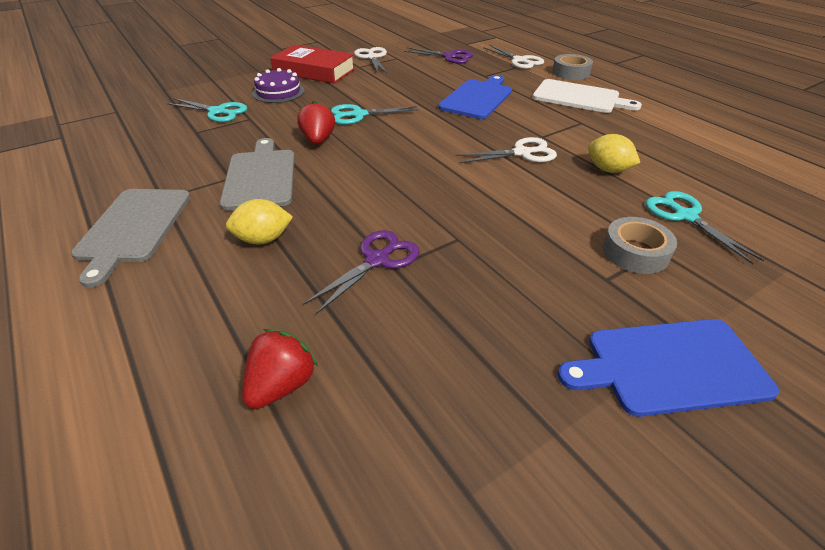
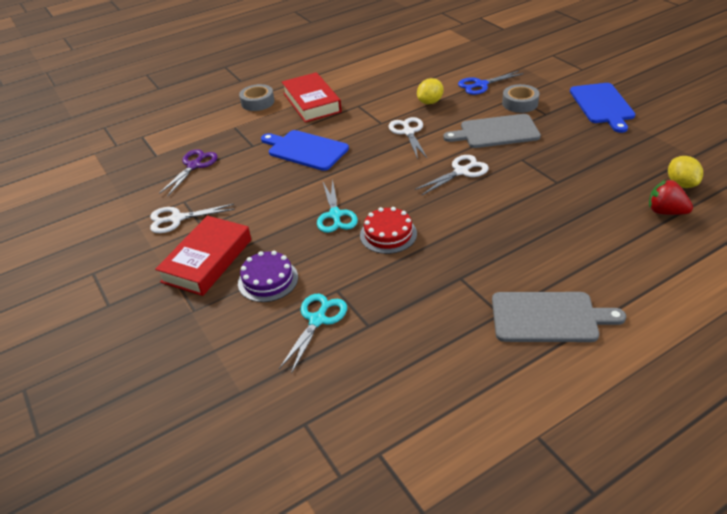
camera: 85 degrees left, 0 degrees up
grey cutting board [220,138,295,211] -> grey cutting board moved to [443,114,541,148]
yellow lemon [226,199,293,244] -> yellow lemon moved to [668,156,703,188]
red strawberry [297,101,335,145] -> red cake [360,207,417,254]
purple scissors [303,230,419,314] -> none
white scissors [483,45,544,69] -> white scissors moved to [415,155,489,195]
white cutting board [533,79,642,113] -> red book [282,72,342,122]
turquoise scissors [646,191,764,264] -> blue scissors [458,71,524,95]

